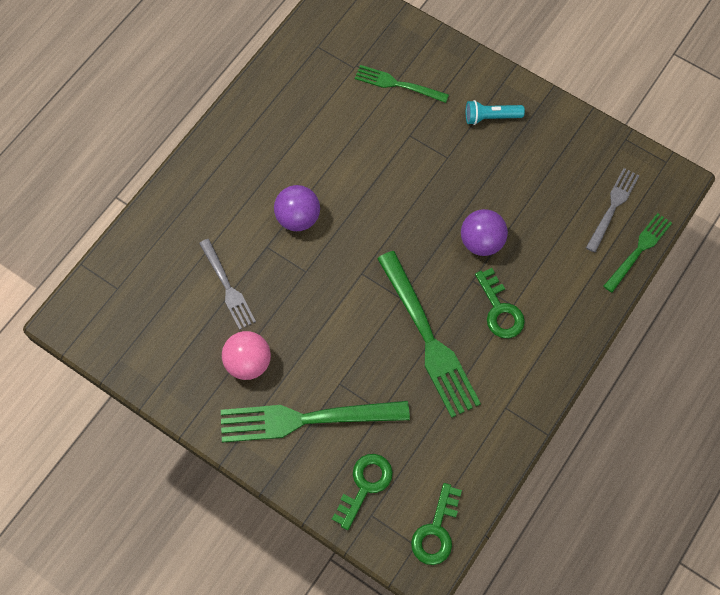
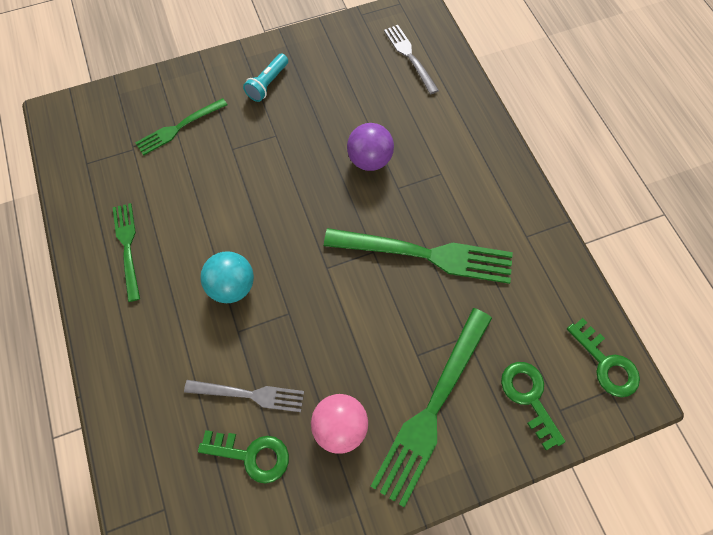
camera: 55 degrees left, 0 degrees up
purple ball [274,185,320,231] -> turquoise ball [200,251,254,303]
green key [475,268,525,338] -> green key moved to [198,430,289,484]
green fork [603,213,672,293] -> green fork moved to [113,203,140,302]

